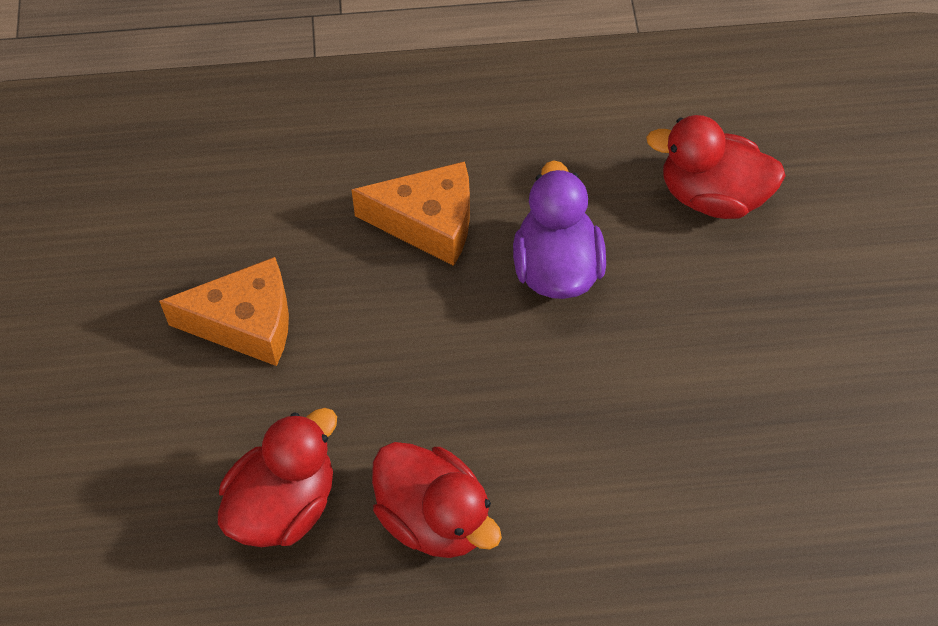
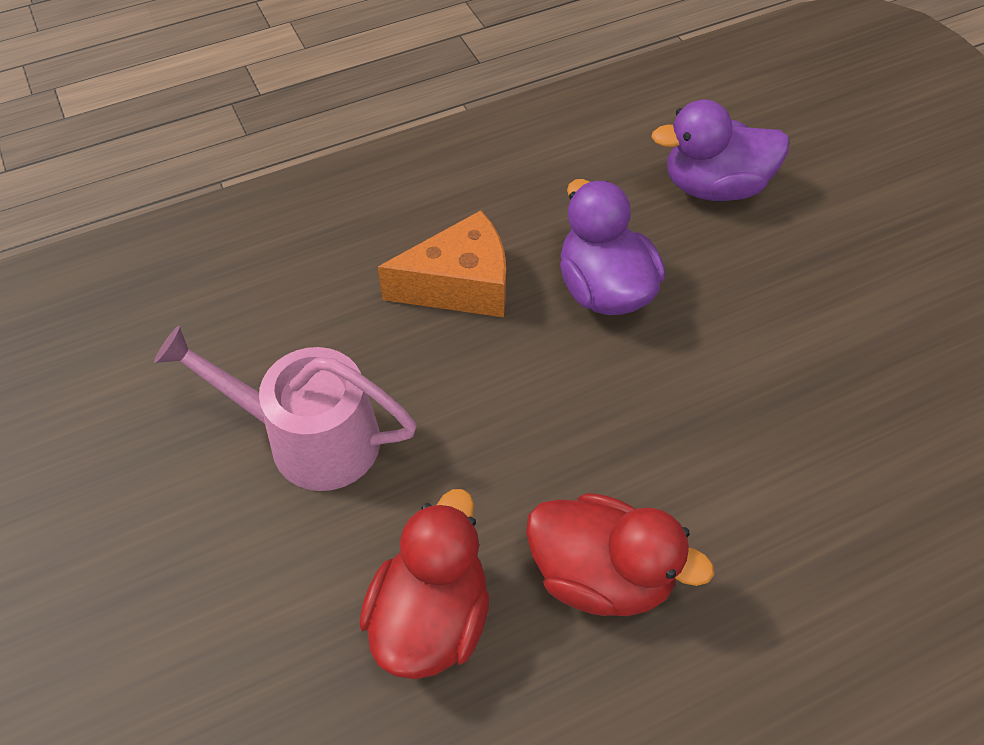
camera: 20 degrees left, 5 degrees down
orange cheese [159,257,289,366] -> pink watering can [154,326,417,491]
red duck [646,115,786,219] -> purple duck [651,99,789,201]

